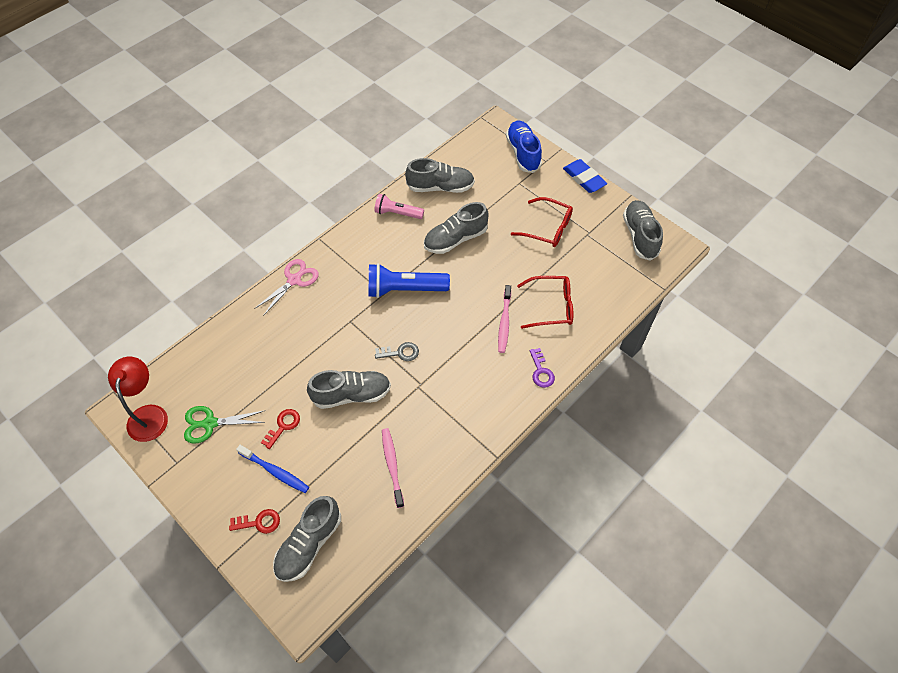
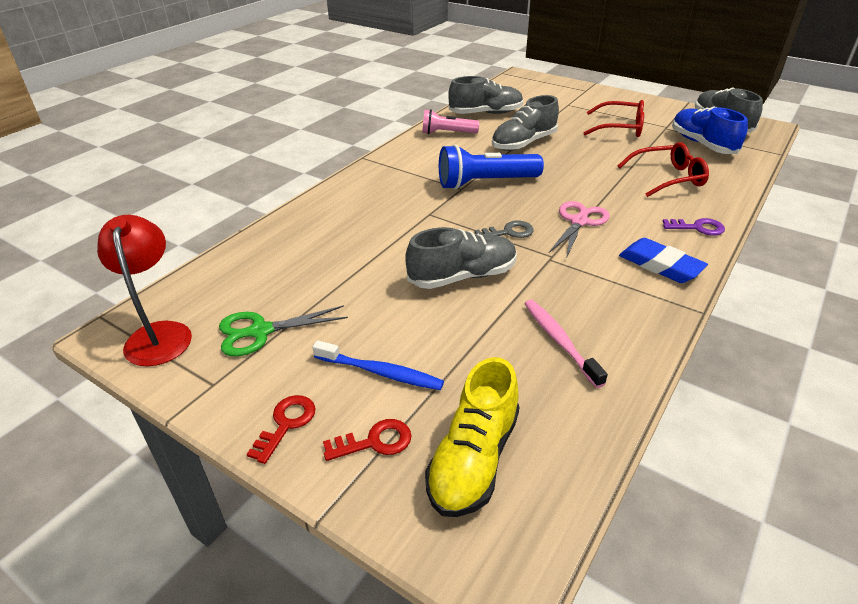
camera: 10 degrees left, 20 degrees down
pink scissors [254,259,319,316] -> pink scissors moved to [549,201,610,259]
red key [261,409,300,449] -> red key moved to [247,395,316,464]
grey shoe [273,496,341,582] -> yellow shoe [425,357,520,517]
pink toothbrush [498,285,511,353] -> none
blue shoe [506,121,542,173] -> blue shoe moved to [672,106,748,154]
purple key [529,348,555,388] -> purple key turned 60 degrees counterclockwise [662,218,725,236]
blue eraser [563,159,607,193] -> blue eraser moved to [619,238,708,283]

